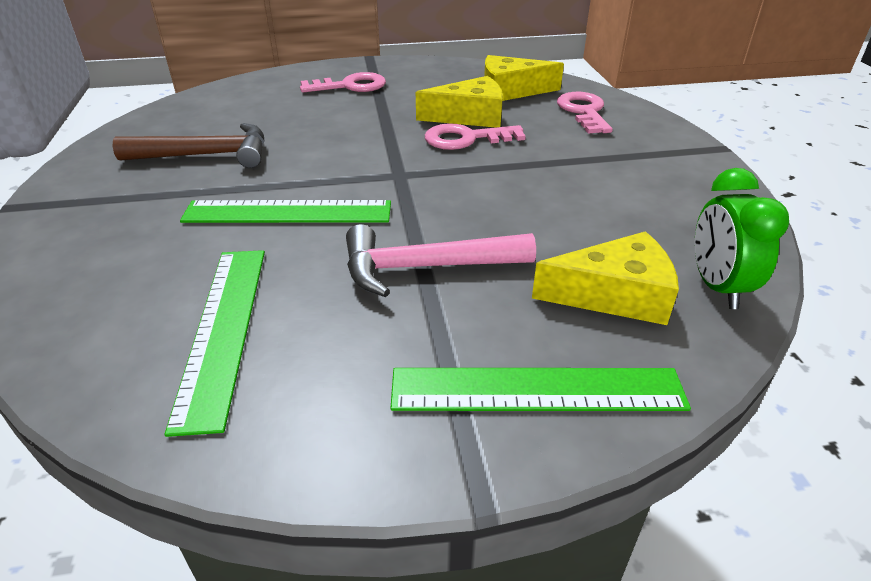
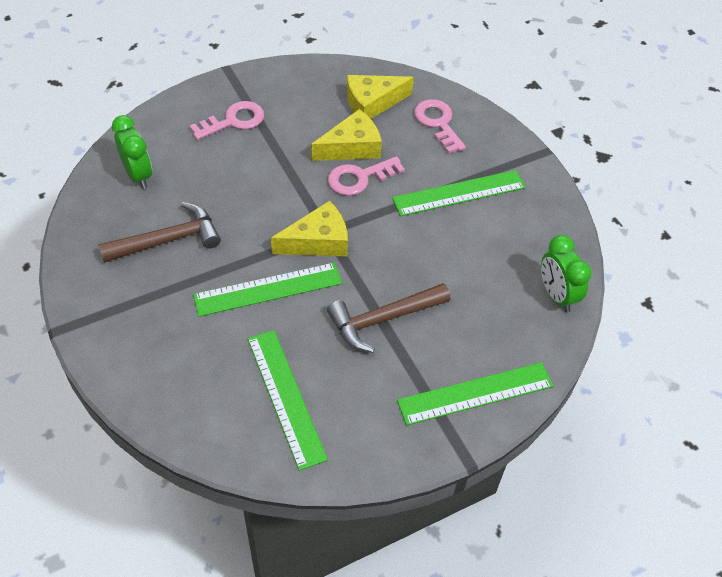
camera: 20 degrees left, 15 degrees up
pink hammer [346,224,536,297] -> brown hammer [327,283,450,353]
yellow cheese [532,231,679,325] -> yellow cheese moved to [271,201,348,256]
none -> green clock [112,115,152,189]
none -> green ruler [392,170,526,216]

